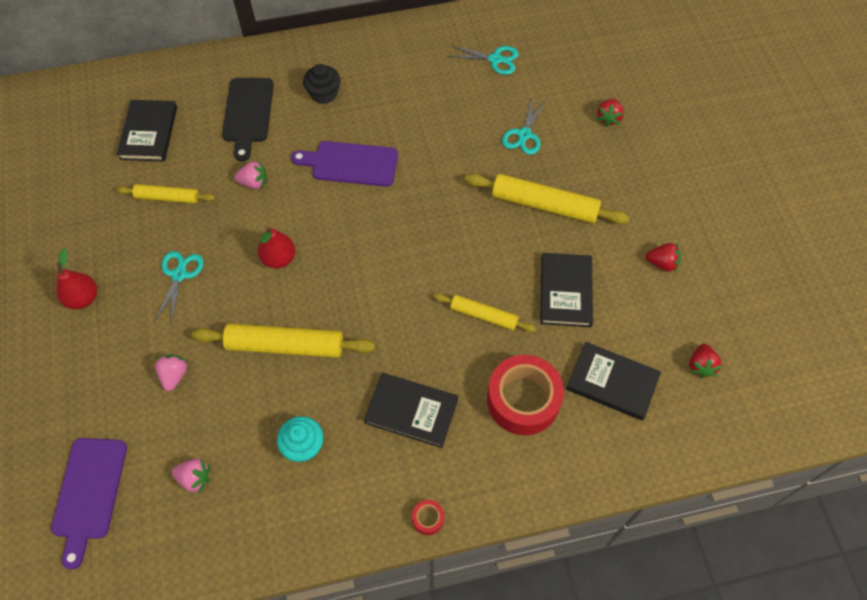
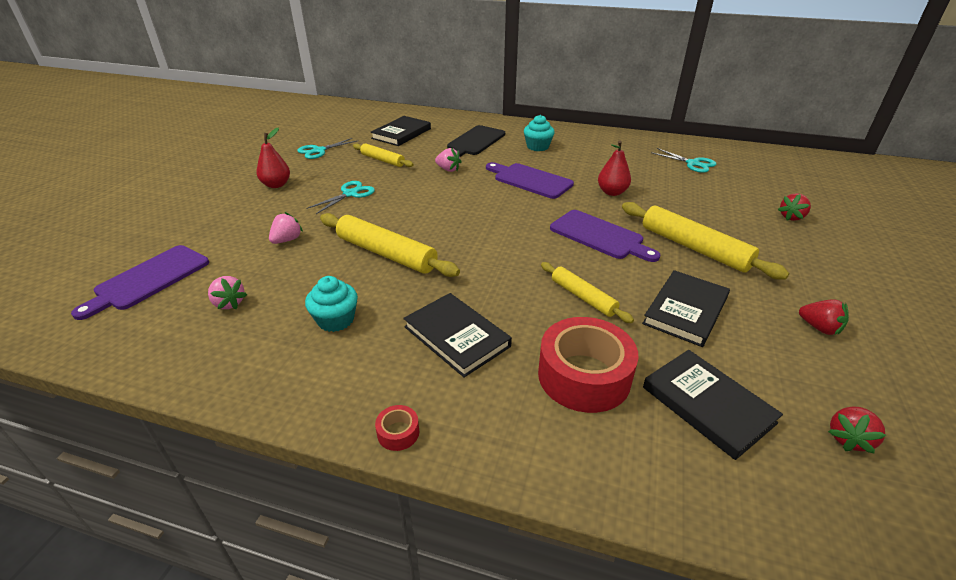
camera: 30 degrees right, 25 degrees down
red pear [258,227,295,269] -> red pear moved to [598,140,631,196]
black cupcake [303,64,340,104] -> turquoise cupcake [524,115,555,151]
turquoise scissors [502,99,546,155] -> turquoise scissors moved to [297,138,358,159]
none -> purple cutting board [550,210,660,262]

